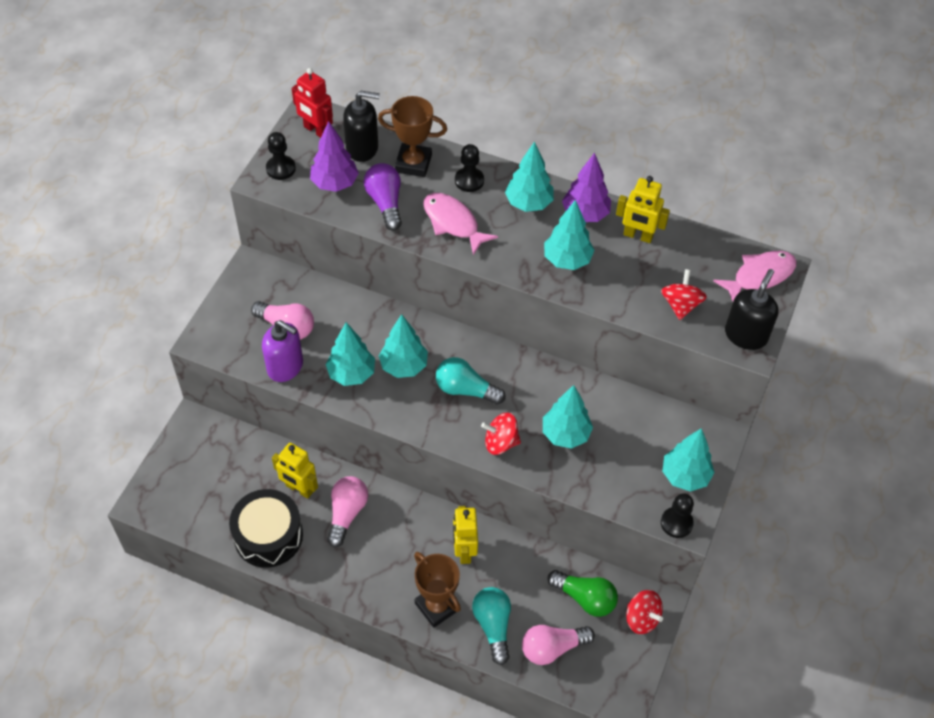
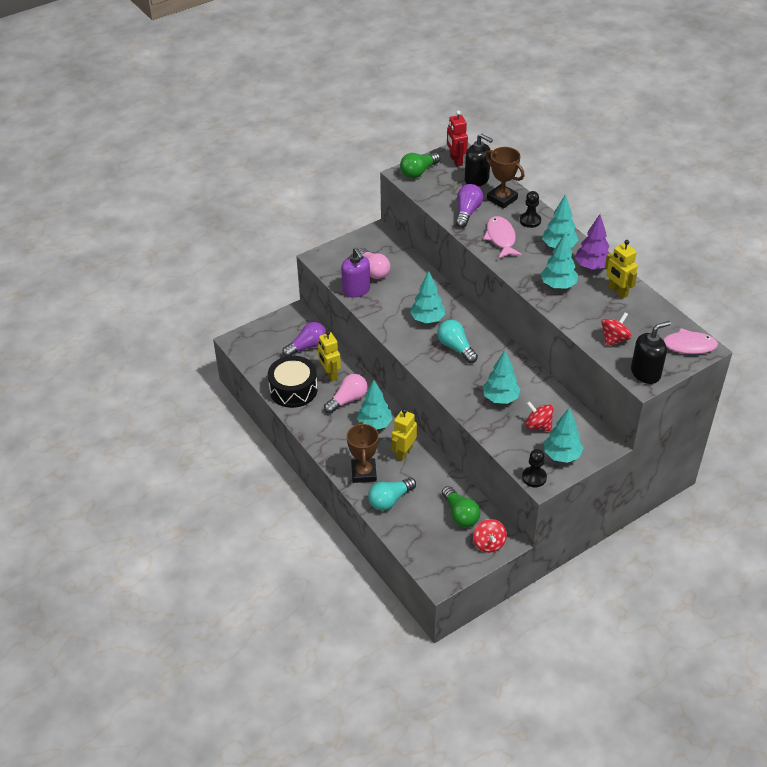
camera: 35 degrees right, 10 degrees down
black pawn [266,132,296,180] -> green light bulb [400,152,440,178]
purple tree [310,121,359,192] -> none
turquoise tree [326,322,375,386] -> turquoise tree moved to [357,380,392,430]
turquoise light bulb [472,587,511,665] -> turquoise light bulb turned 150 degrees counterclockwise [368,477,416,511]
red spinning top [481,413,521,455] -> red spinning top moved to [525,401,554,431]
pink light bulb [522,625,595,665] -> none
none -> purple light bulb [282,322,326,357]

